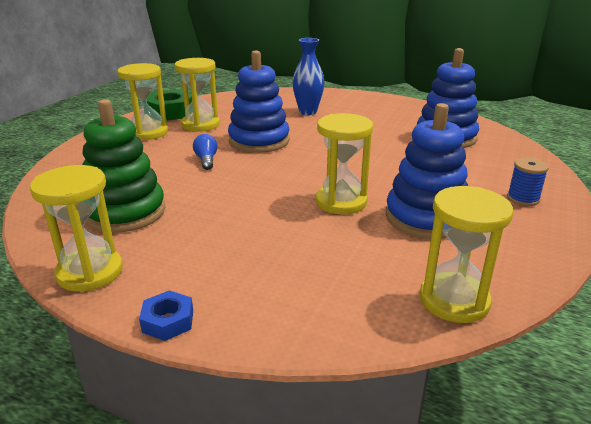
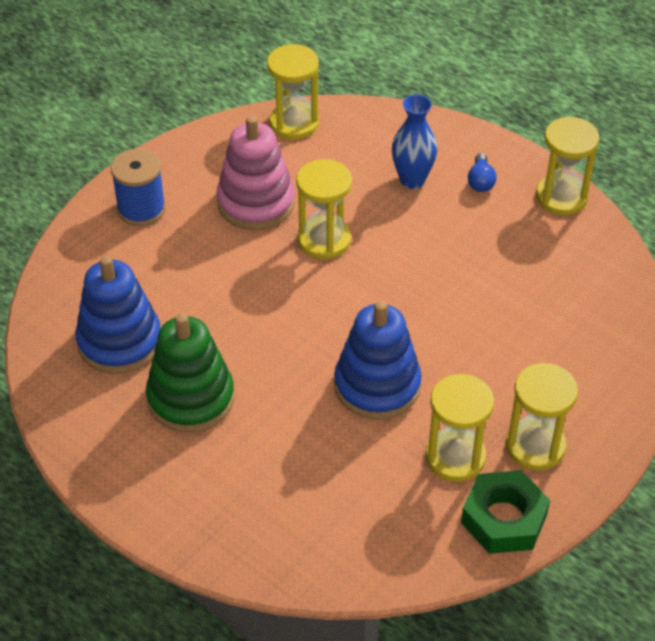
camera: 165 degrees left, 20 degrees up
green stacking toy [82,99,165,233] -> green stacking toy moved to [146,313,234,433]
blue nut [139,290,193,341] -> none
blue light bulb [193,134,218,170] -> blue light bulb moved to [468,153,497,192]
blue vase [292,38,324,115] -> blue vase moved to [392,94,437,189]
blue stacking toy [385,103,468,239] -> pink stacking toy [216,116,295,230]
blue spool [507,158,549,206] -> blue spool [110,149,166,226], size x1.53

